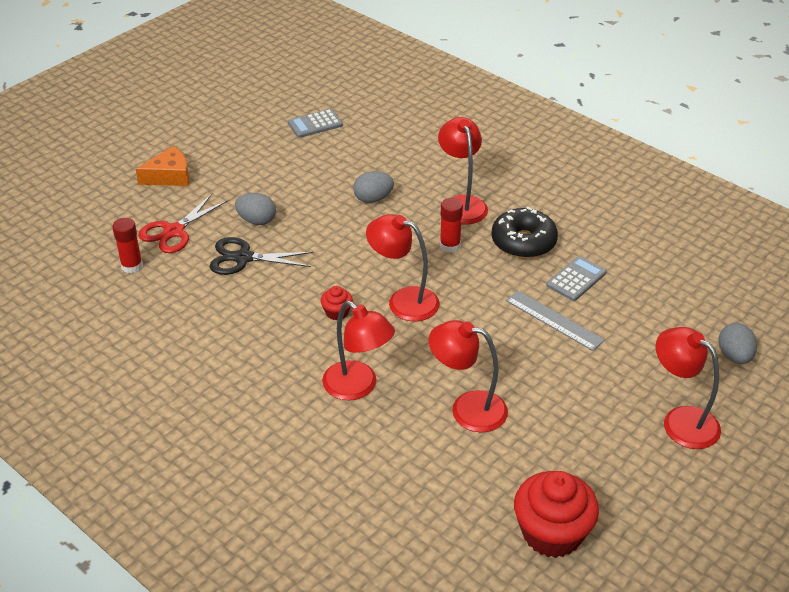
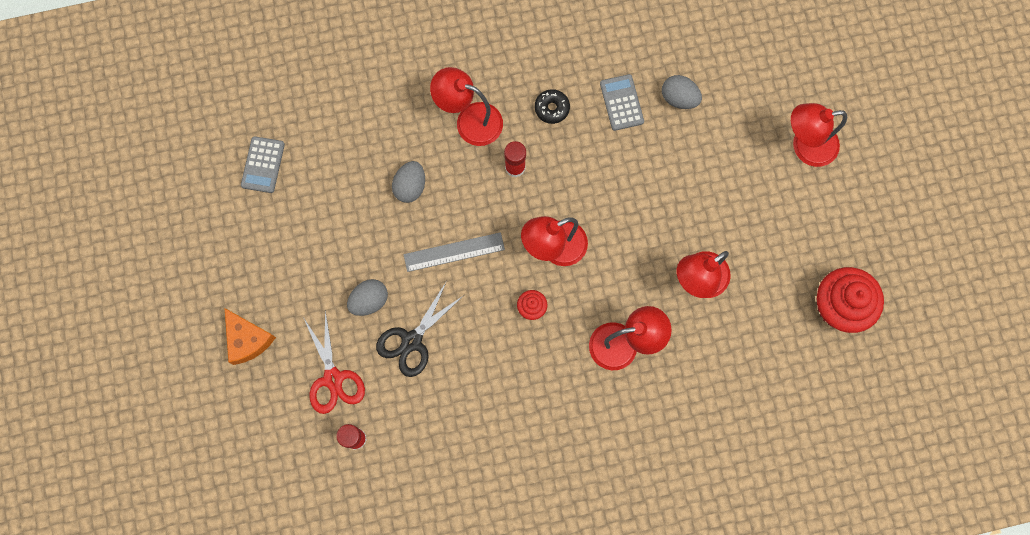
camera: 55 degrees left, 35 degrees up
orange cheese [136,146,189,186] -> orange cheese turned 135 degrees clockwise [225,308,276,365]
black donut [491,207,558,258] -> black donut [535,89,570,124], size x0.55
grey ruler [506,290,605,351] -> grey ruler moved to [404,232,505,272]
grey egg [718,323,757,364] -> grey egg moved to [662,75,702,109]

